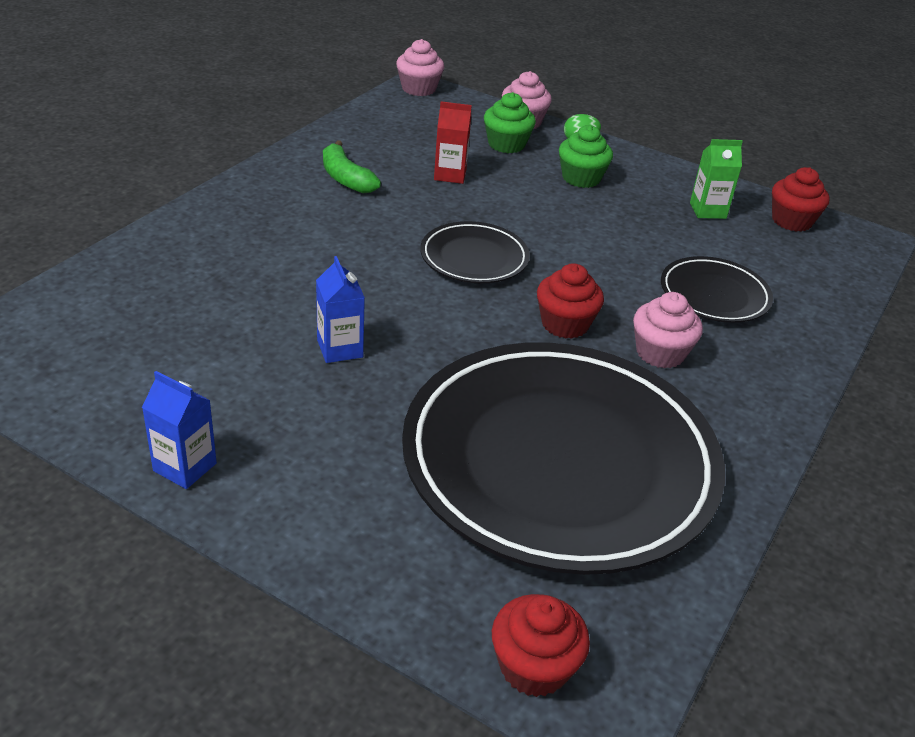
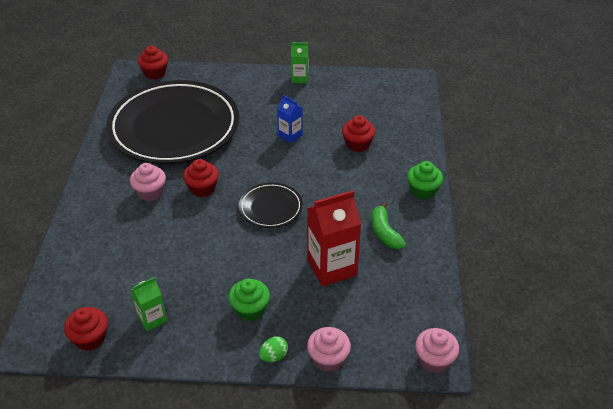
camera: 155 degrees right, 5 degrees up
blue carton [142,371,217,489] -> green carton [291,42,308,83]
green banana [323,140,381,193] -> green banana turned 135 degrees counterclockwise [372,201,406,249]
red carton [434,101,472,184] -> red carton [307,190,361,287], size x1.83
green cupcake [484,92,536,153] -> green cupcake moved to [407,161,443,200]
black plate [661,256,773,323] -> none
none -> red cupcake [342,115,375,152]

